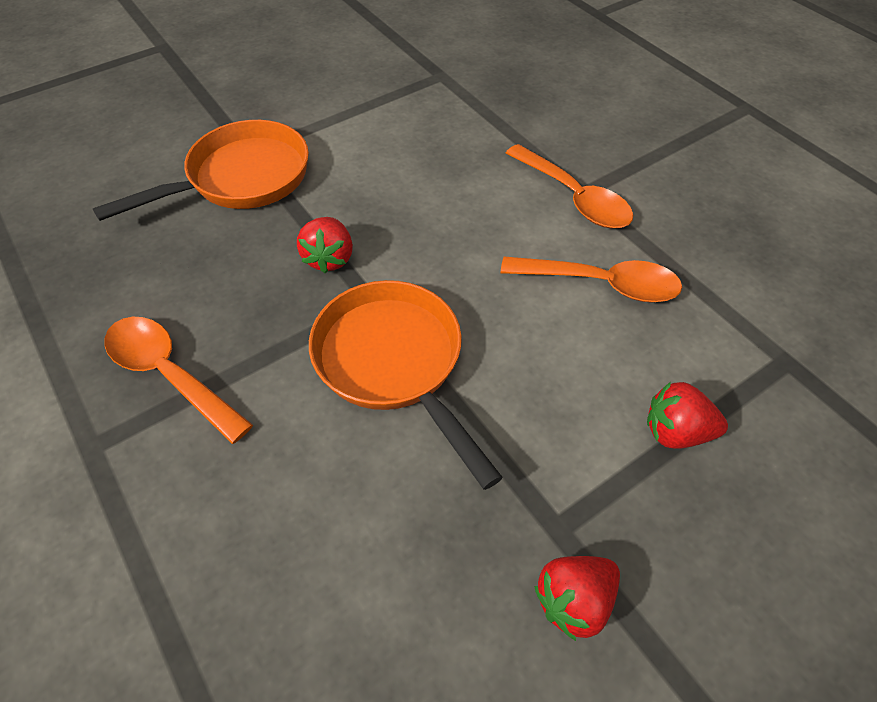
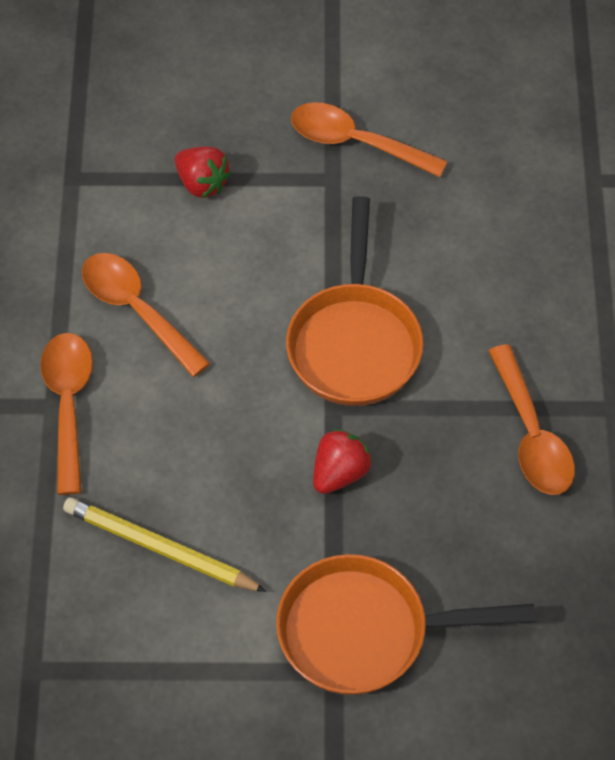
camera: 145 degrees left, 5 degrees up
red strawberry [534,556,620,641] -> orange spoon [291,102,448,177]
none -> yellow pencil [63,497,267,592]

